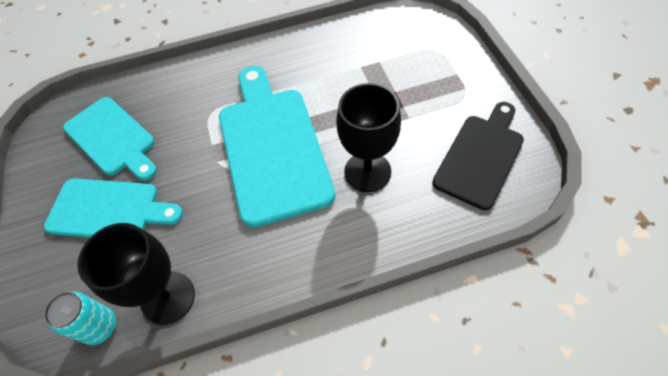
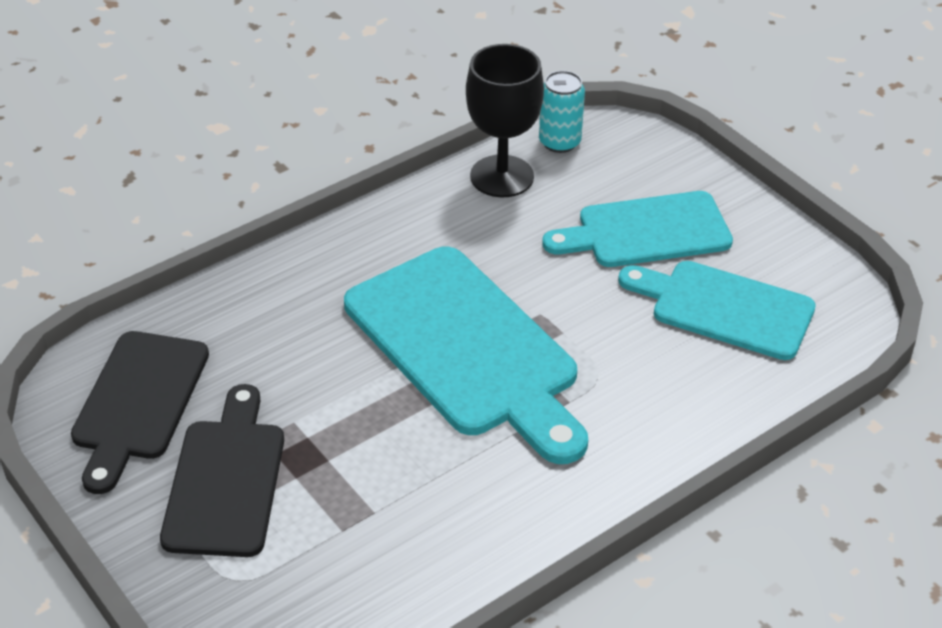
camera: 155 degrees right, 15 degrees down
black goblet [336,83,401,192] -> none
none -> black cutting board [160,384,284,557]

